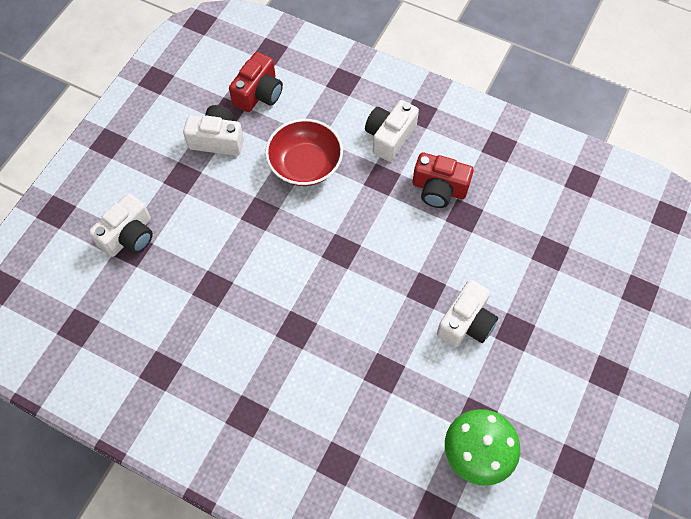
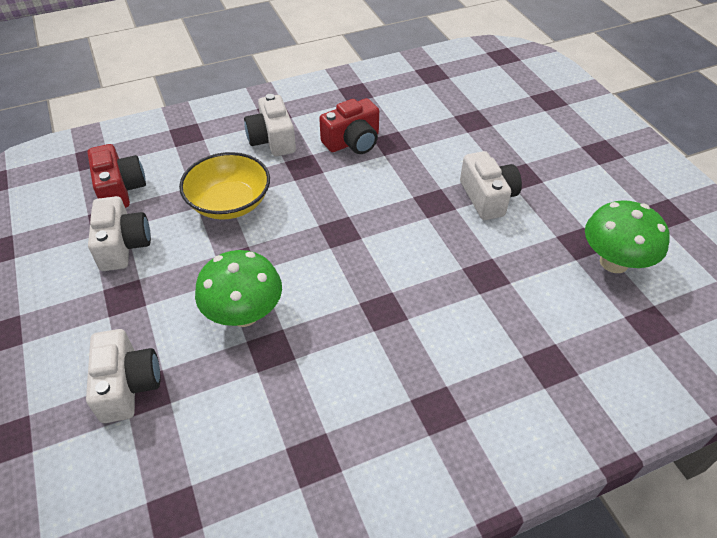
camera: 50 degrees left, 15 degrees down
white camera [183,105,244,156] -> white camera turned 120 degrees clockwise [88,196,151,271]
red bowl [265,119,343,186] -> yellow bowl [179,152,270,220]
none -> green mushroom [195,250,282,327]

